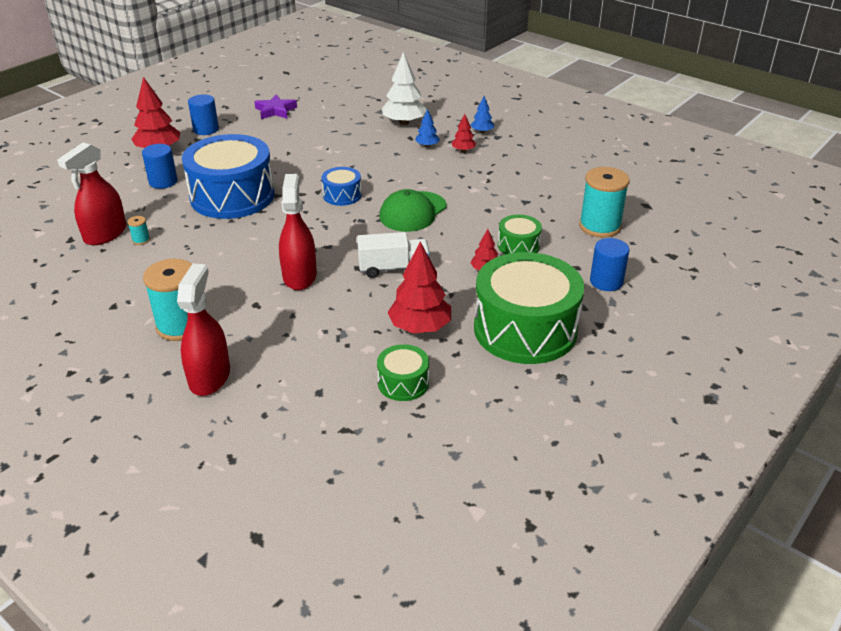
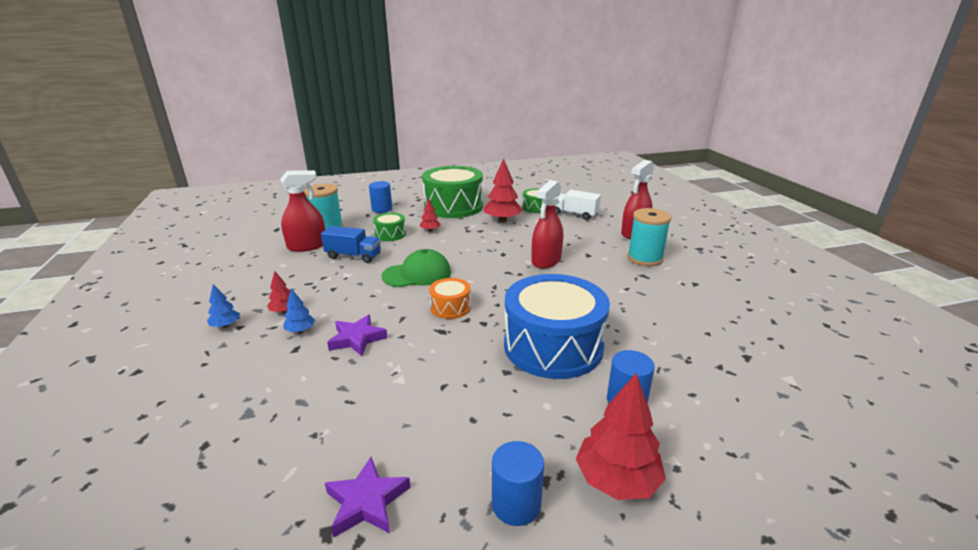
camera: 145 degrees left, 10 degrees down
red spray bottle [57,142,126,245] -> red spray bottle moved to [280,170,325,252]
turquoise spool [127,216,150,245] -> none
blue drum [322,167,362,206] -> orange drum [429,278,471,319]
white truck [357,232,430,278] -> white truck moved to [555,190,601,220]
white tree [382,52,427,125] -> none
none -> blue truck [321,226,381,263]
none -> purple star [327,315,388,356]

